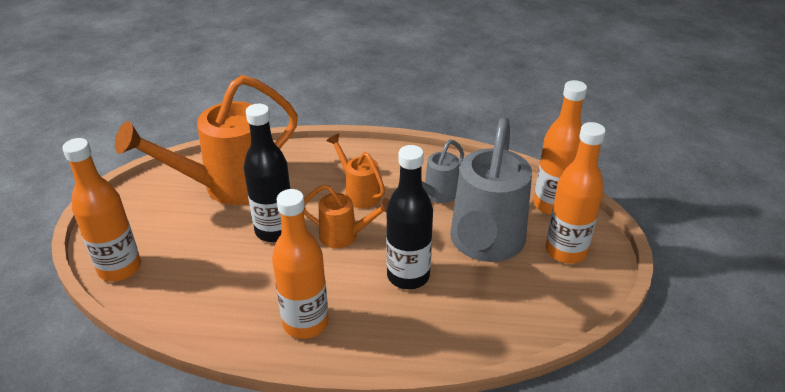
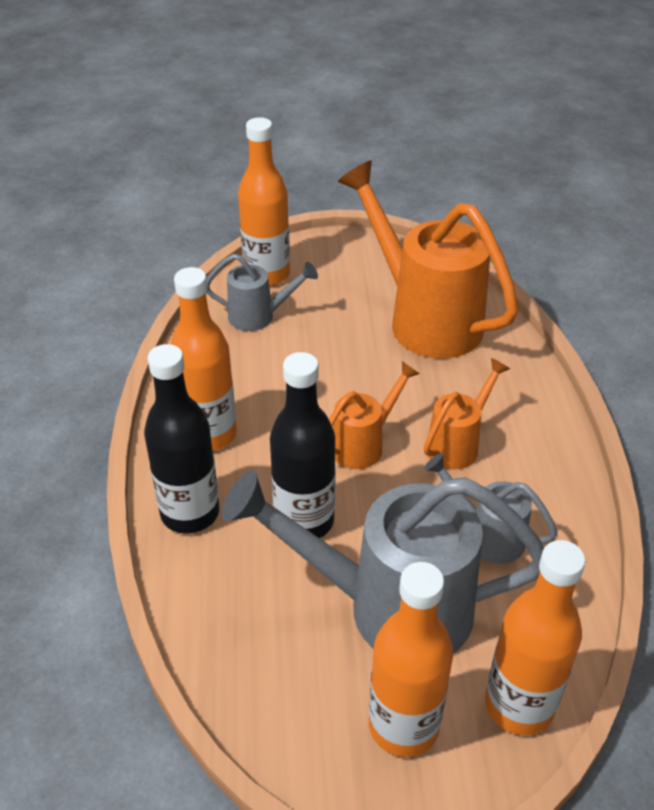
camera: 80 degrees right, 5 degrees up
black bottle [244,104,291,242] -> black bottle moved to [144,344,219,534]
orange watering can [303,185,390,248] -> orange watering can turned 135 degrees counterclockwise [329,361,420,469]
none -> grey watering can [206,254,318,331]

